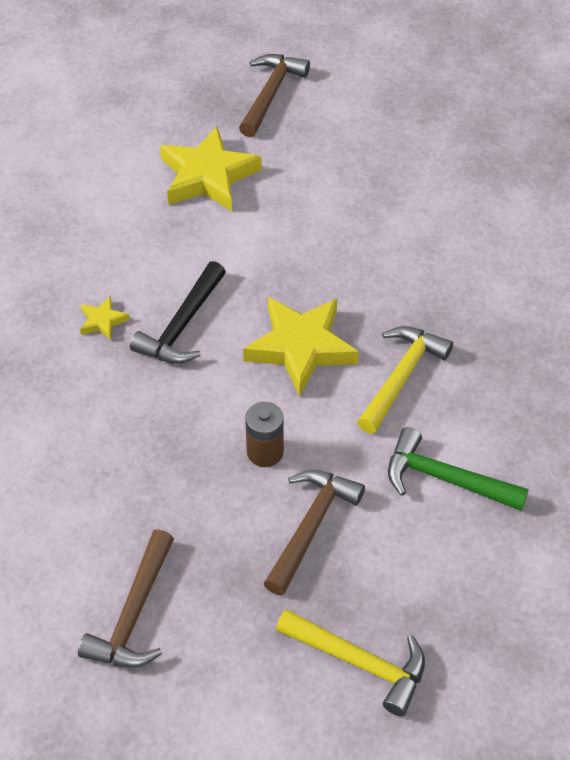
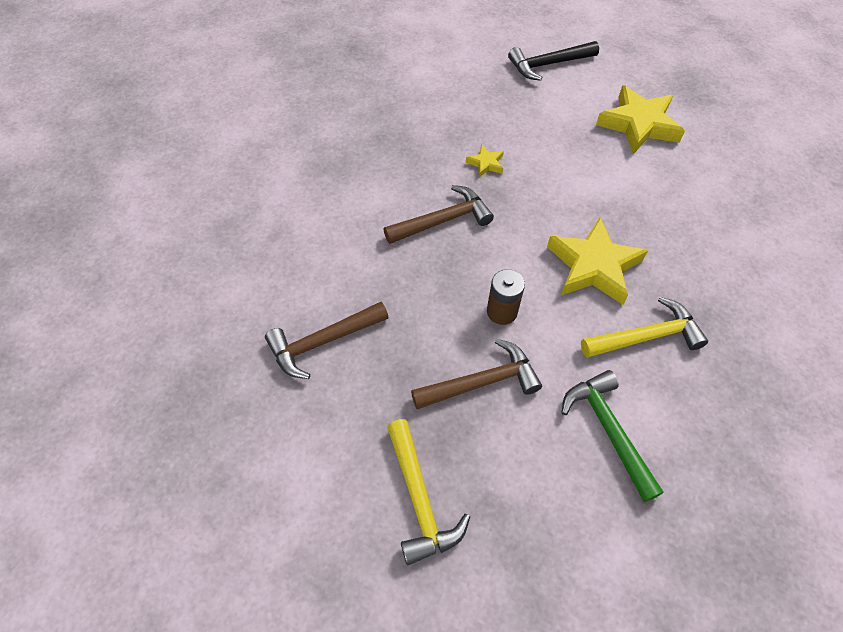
camera: 45 degrees right, 5 degrees up
black hammer [130,261,226,364] -> black hammer moved to [508,41,599,81]
brown hammer [239,54,310,137] -> brown hammer moved to [383,185,494,244]

